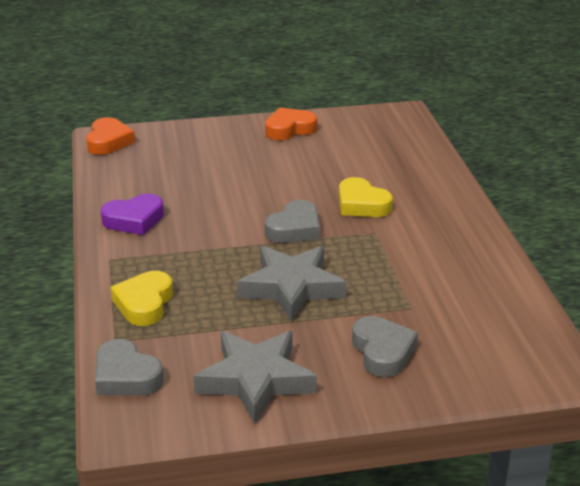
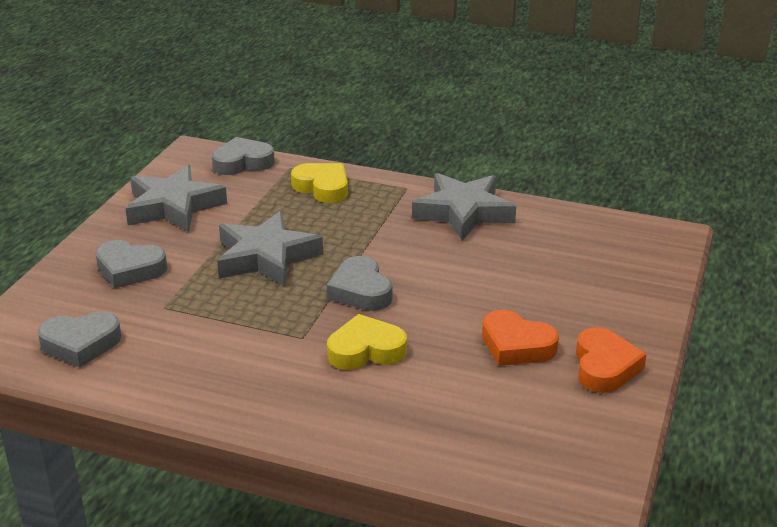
camera: 120 degrees right, 0 degrees up
orange heart [86,117,135,155] -> orange heart moved to [482,310,559,366]
purple heart [101,194,164,235] -> grey star [412,173,516,241]
none -> grey heart [38,312,122,367]

